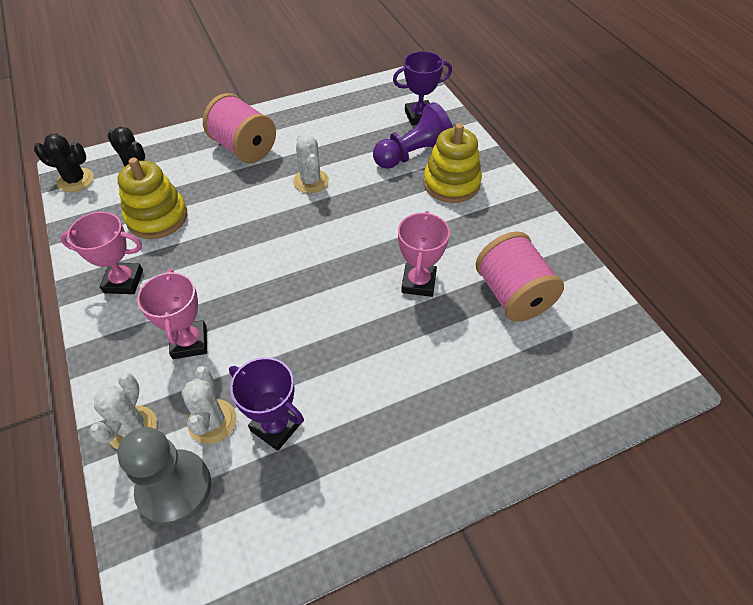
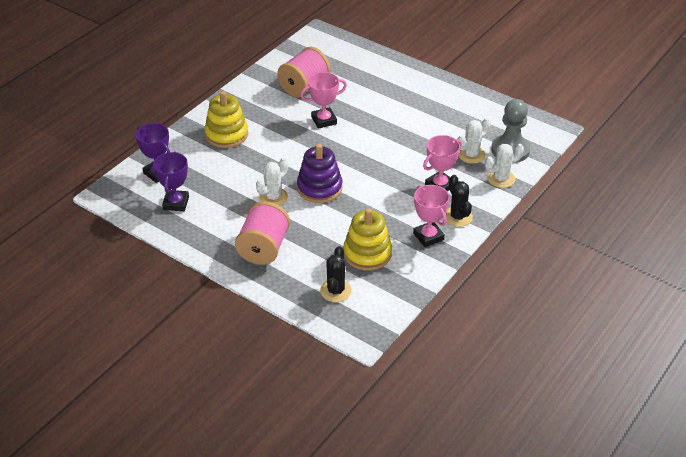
camera: 120 degrees left, 10 degrees down
black cactus [34,133,94,192] -> black cactus moved to [445,175,473,227]
purple trophy [229,357,304,451] -> purple trophy moved to [153,152,189,211]
purple pawn [373,102,453,169] -> none
none -> purple stacking toy [297,144,342,203]

